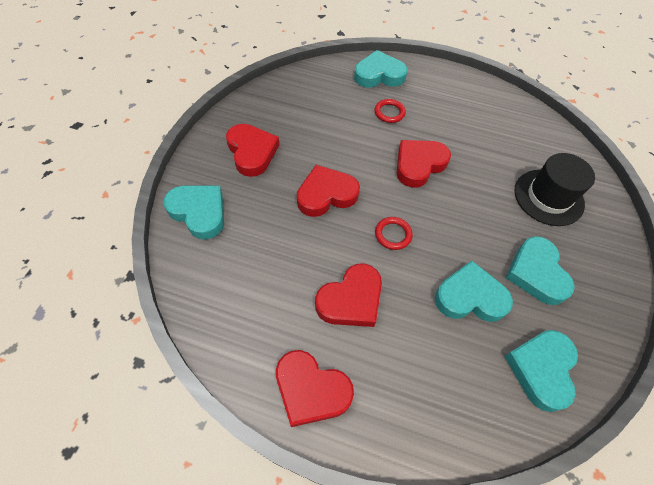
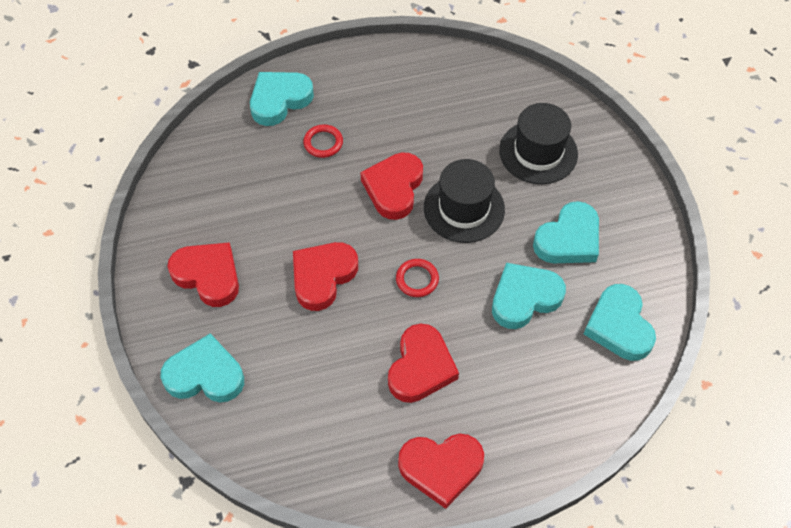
camera: 30 degrees left, 0 degrees up
turquoise heart [506,236,575,305] -> turquoise heart turned 90 degrees counterclockwise [533,201,599,263]
none -> black hat [424,159,505,243]

